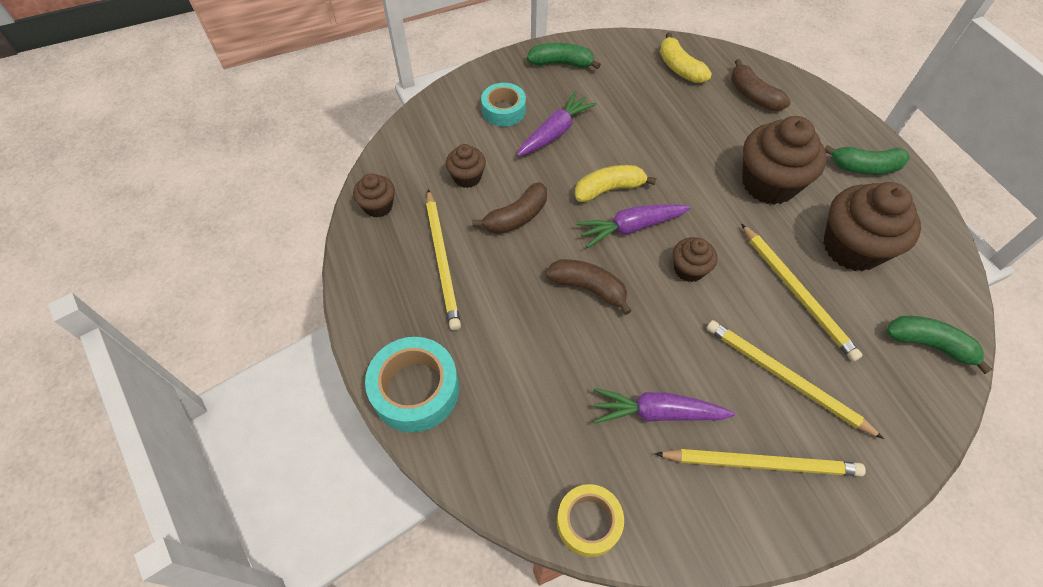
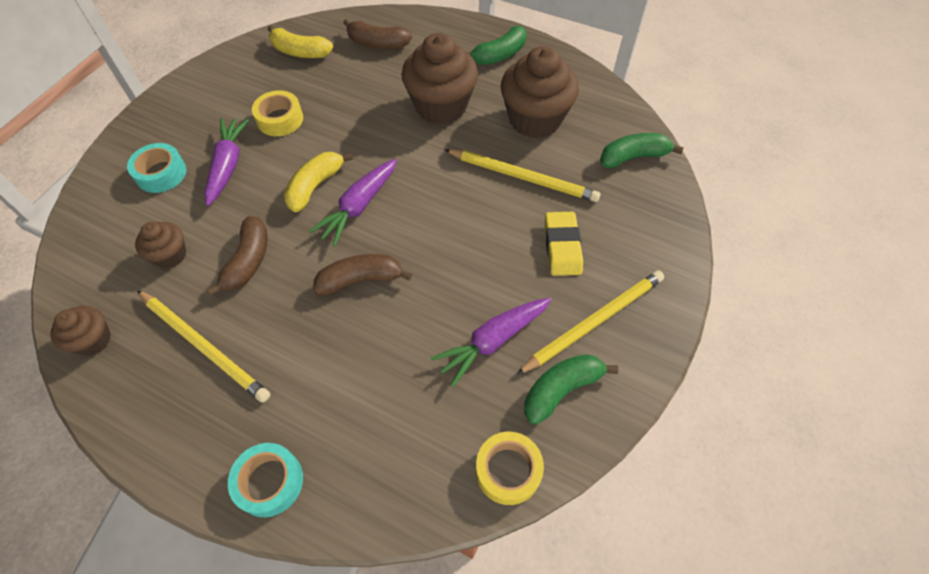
camera: 40 degrees left, 0 degrees up
turquoise tape [365,337,459,433] -> turquoise tape [228,443,303,517], size x0.66
green banana [527,43,601,69] -> green banana moved to [524,354,618,425]
brown cupcake [673,237,717,282] -> none
yellow pencil [706,320,884,439] -> yellow eraser [545,212,583,276]
none -> yellow tape [252,90,303,136]

